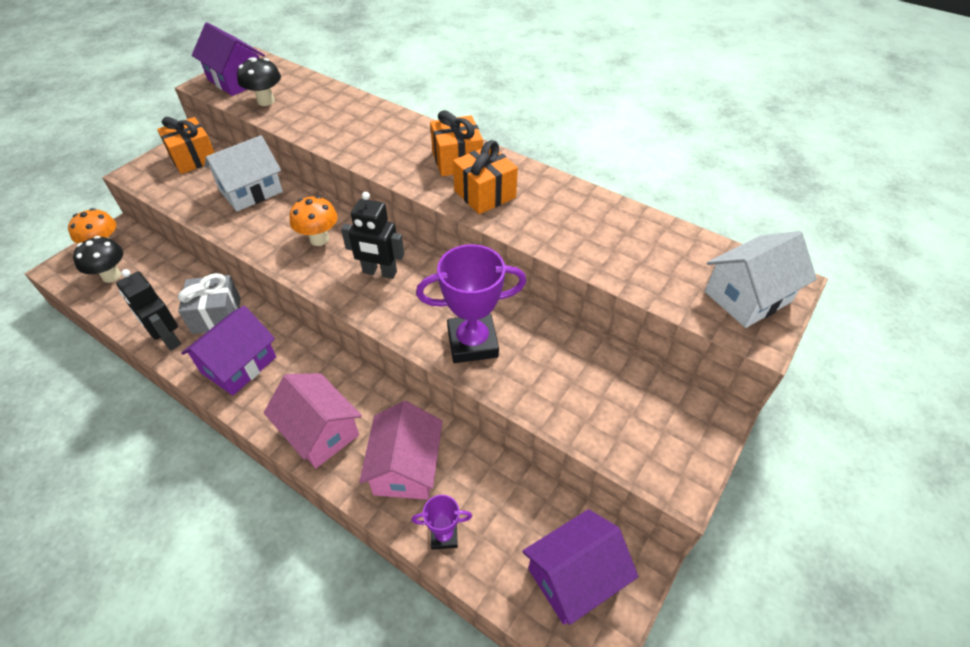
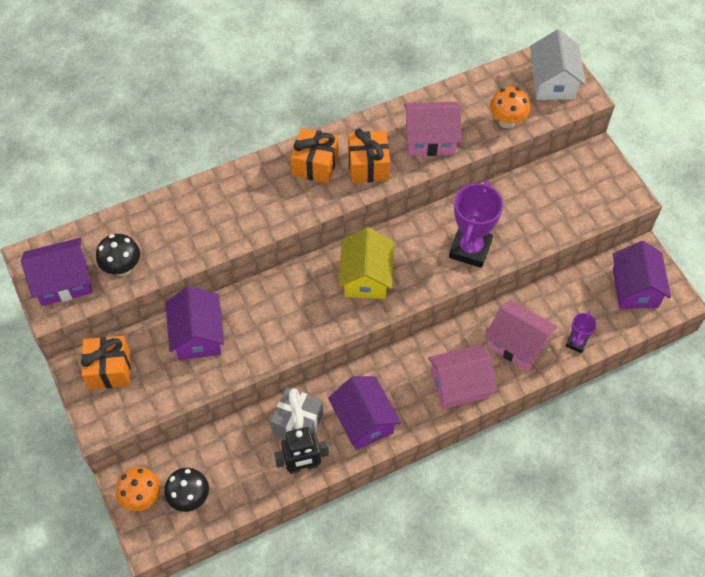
camera: 60 degrees left, 10 degrees up
white house [204,135,283,212] -> purple house [165,286,224,360]
orange mushroom [290,196,338,246] -> orange mushroom moved to [490,87,530,128]
black robot [341,192,404,279] -> yellow house [339,227,394,299]
none -> pink house [404,102,461,156]

